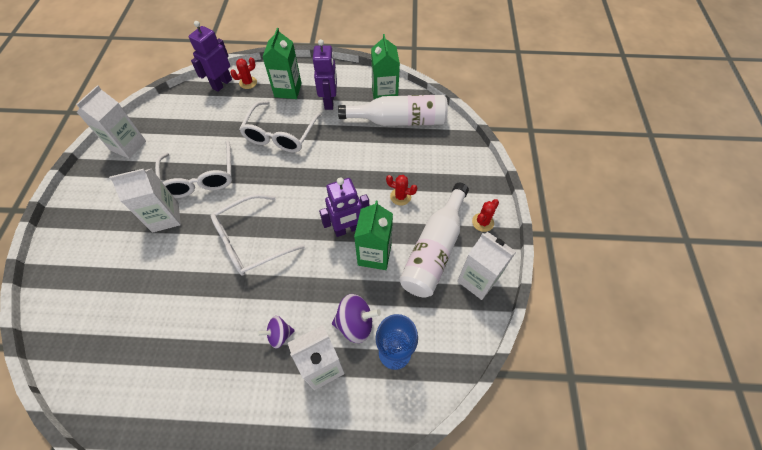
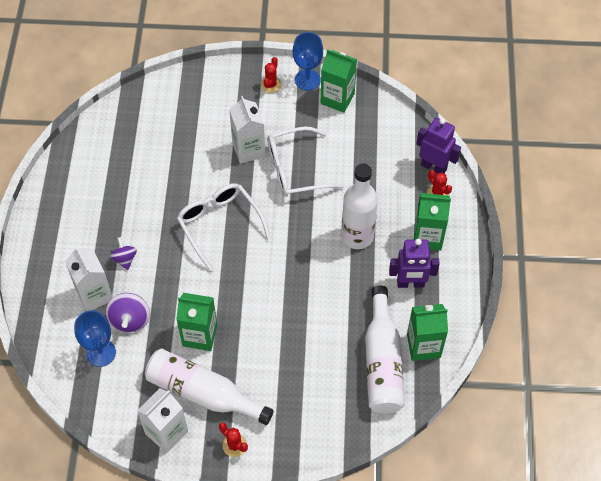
camera: 90 degrees right, 0 degrees up
white carton [76,85,146,159] -> green carton [320,49,357,113]
white glasses [239,101,322,153] -> white bottle [341,163,378,249]
purple robot [319,177,369,237] -> none
red cactus [386,175,417,206] -> red cactus moved to [261,57,281,93]
none -> blue goblet [293,32,323,91]

